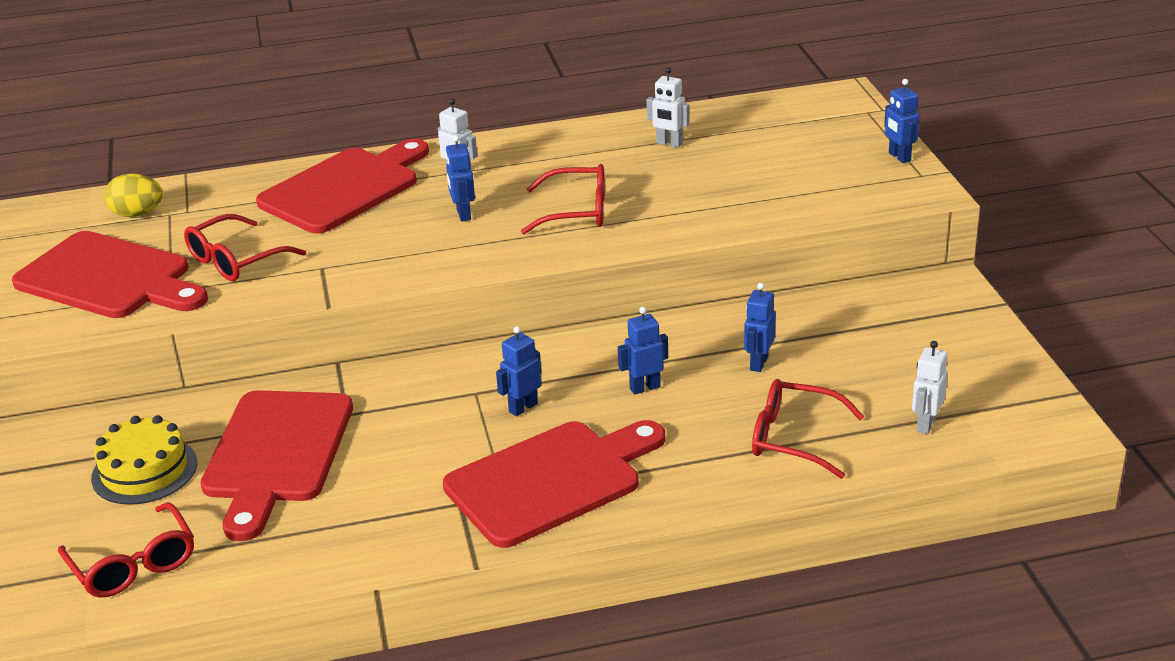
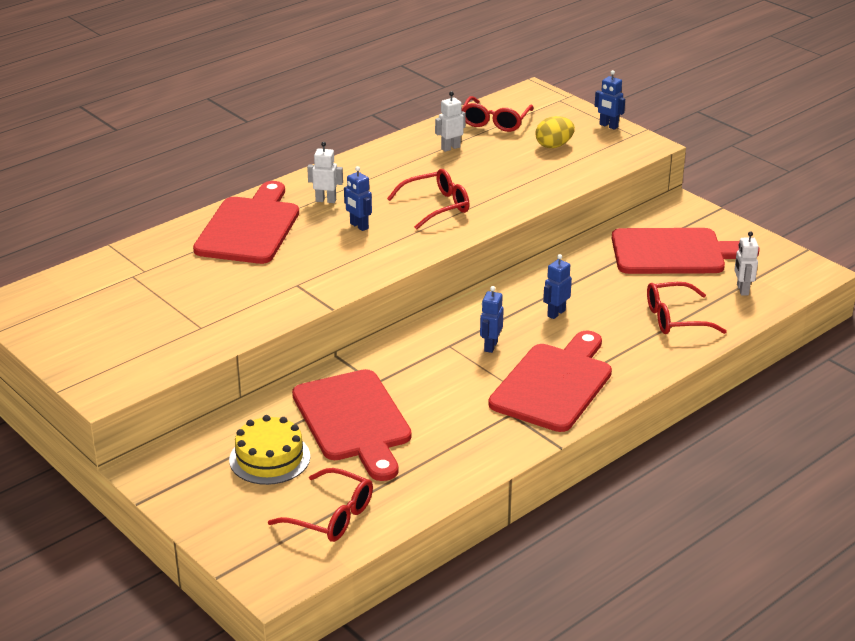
camera: 30 degrees left, 0 degrees up
red cutting board [12,231,208,318] -> red cutting board moved to [612,228,759,274]
yellow egg [104,173,163,217] -> yellow egg moved to [535,116,575,148]
red glasses [184,214,306,281] -> red glasses moved to [462,96,533,132]
white robot [647,67,690,148] -> white robot turned 150 degrees clockwise [435,91,466,152]
blue robot [744,283,776,372] -> none

